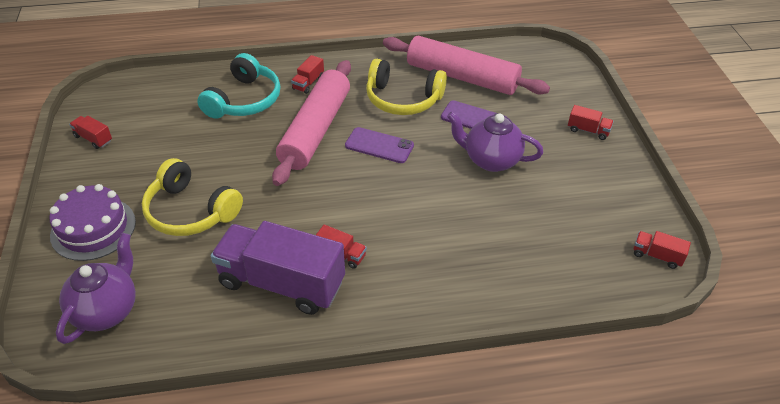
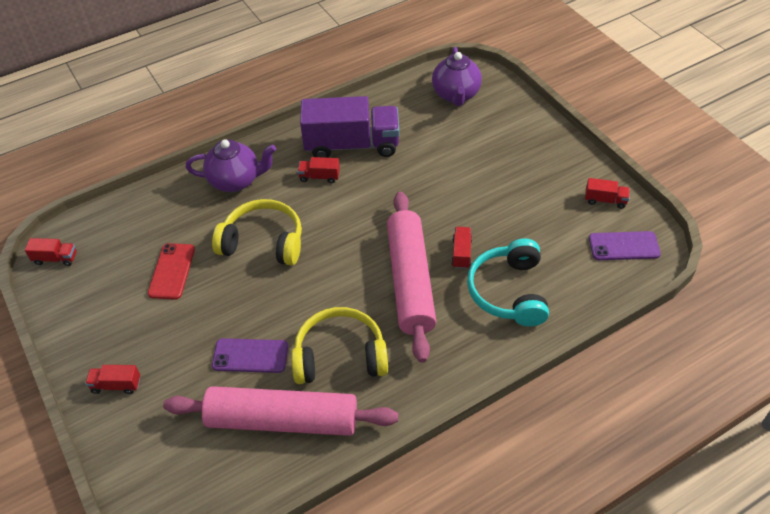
camera: 160 degrees right, 5 degrees up
purple cake [49,184,136,261] -> none
yellow headphones [142,158,243,236] -> yellow headphones moved to [212,199,302,265]
red truck [291,55,324,94] -> red truck moved to [451,227,472,269]
purple phone [345,127,414,163] -> purple phone moved to [589,231,661,260]
purple teapot [447,112,543,172] -> purple teapot moved to [186,139,276,192]
none -> red phone [148,243,195,300]

